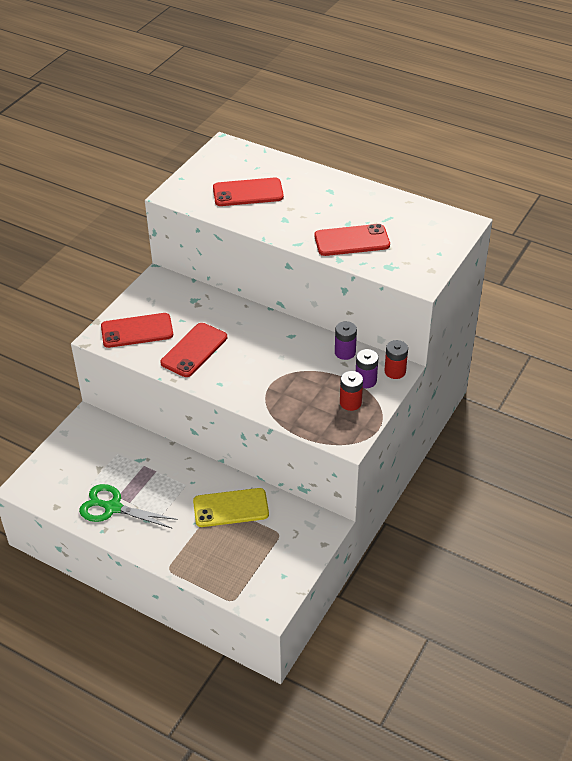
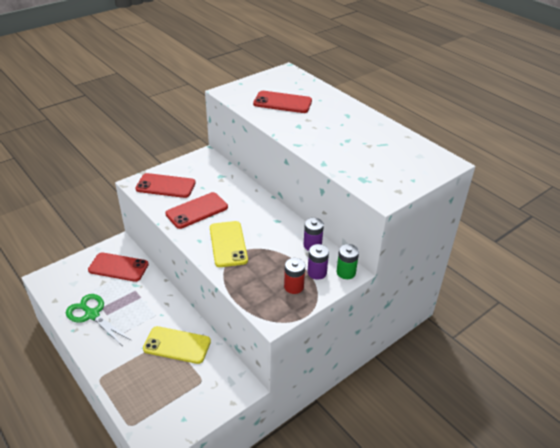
camera: 20 degrees right, 5 degrees down
red phone [314,224,390,256] -> red phone moved to [88,252,149,282]
red battery [384,340,408,379] -> green battery [337,244,359,279]
none -> yellow phone [210,221,248,267]

